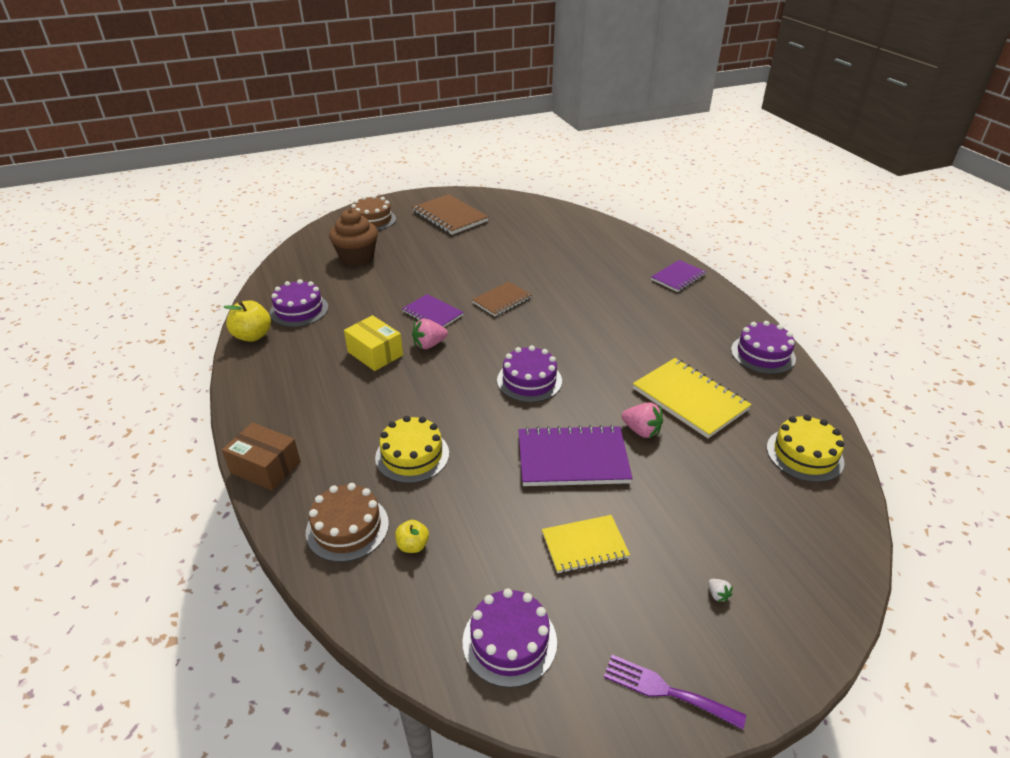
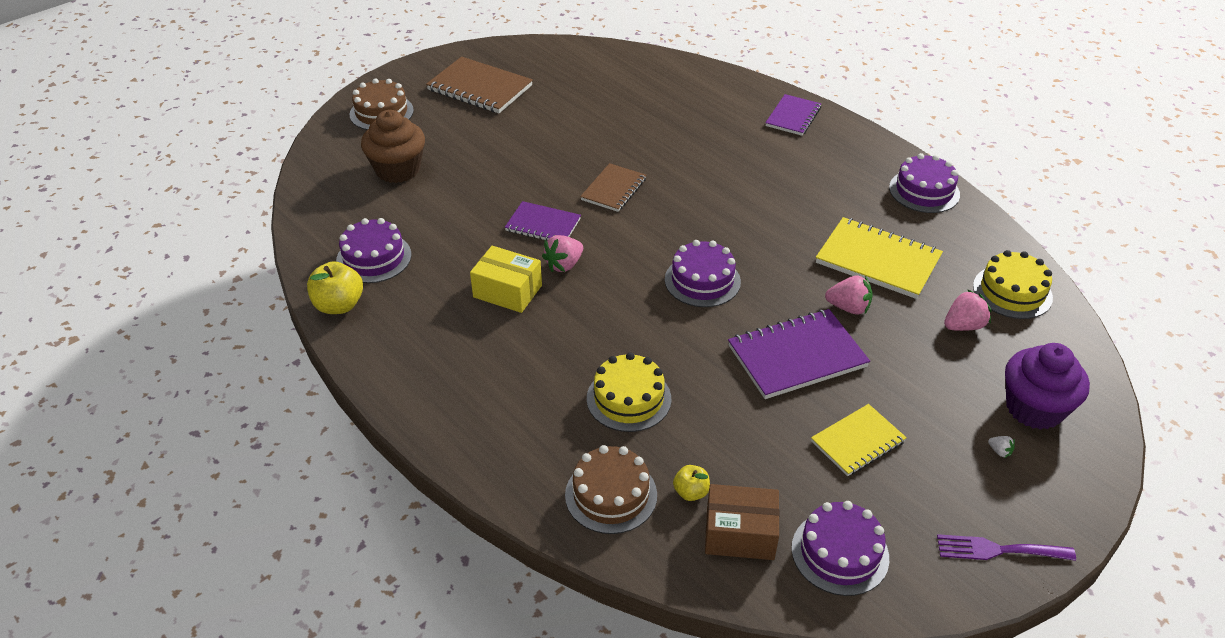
camera: 20 degrees left, 5 degrees up
brown box [222,422,301,491] -> brown box moved to [705,484,779,560]
none -> pink strawberry [944,289,991,331]
none -> purple cupcake [1005,343,1090,430]

